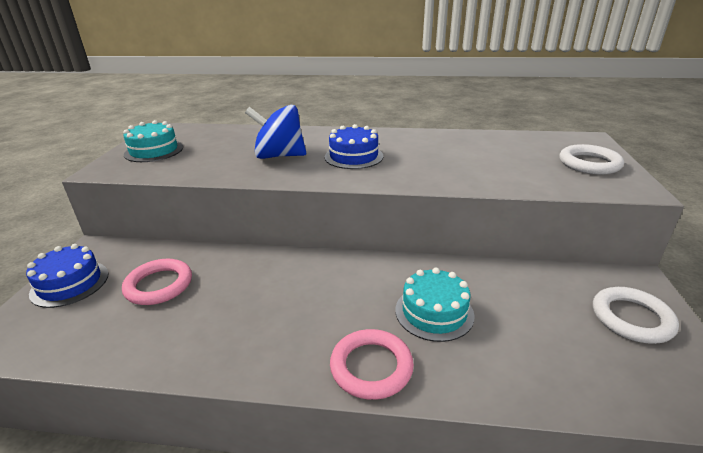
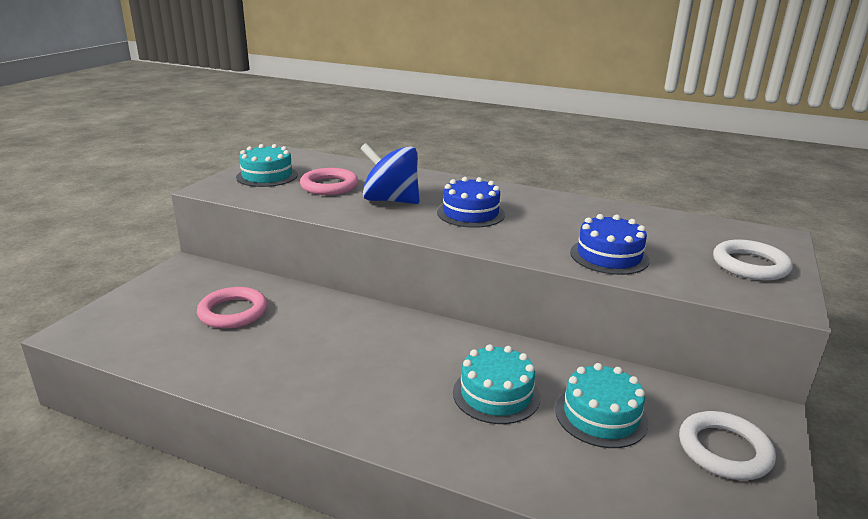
camera: 15 degrees right, 5 degrees down
blue cake [26,244,108,308] -> blue cake moved to [570,214,650,275]
pink ring [330,329,414,400] -> pink ring moved to [300,168,358,195]
none -> turquoise cake [555,363,649,448]

